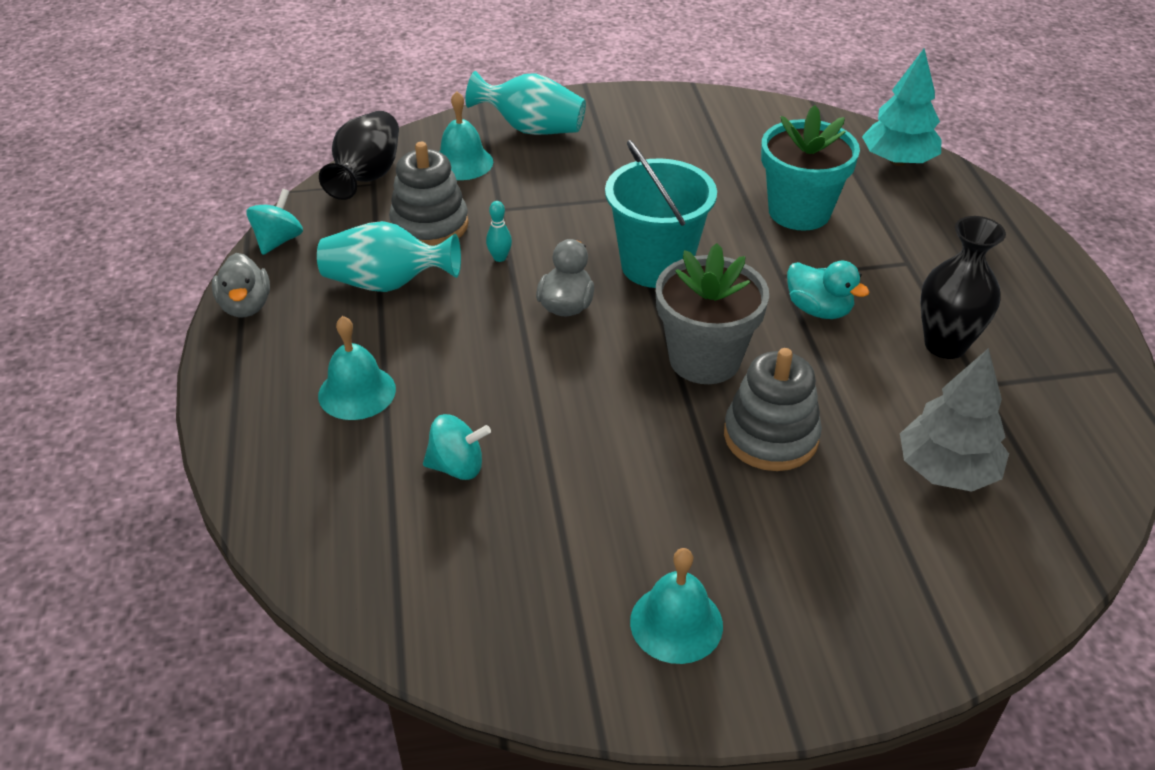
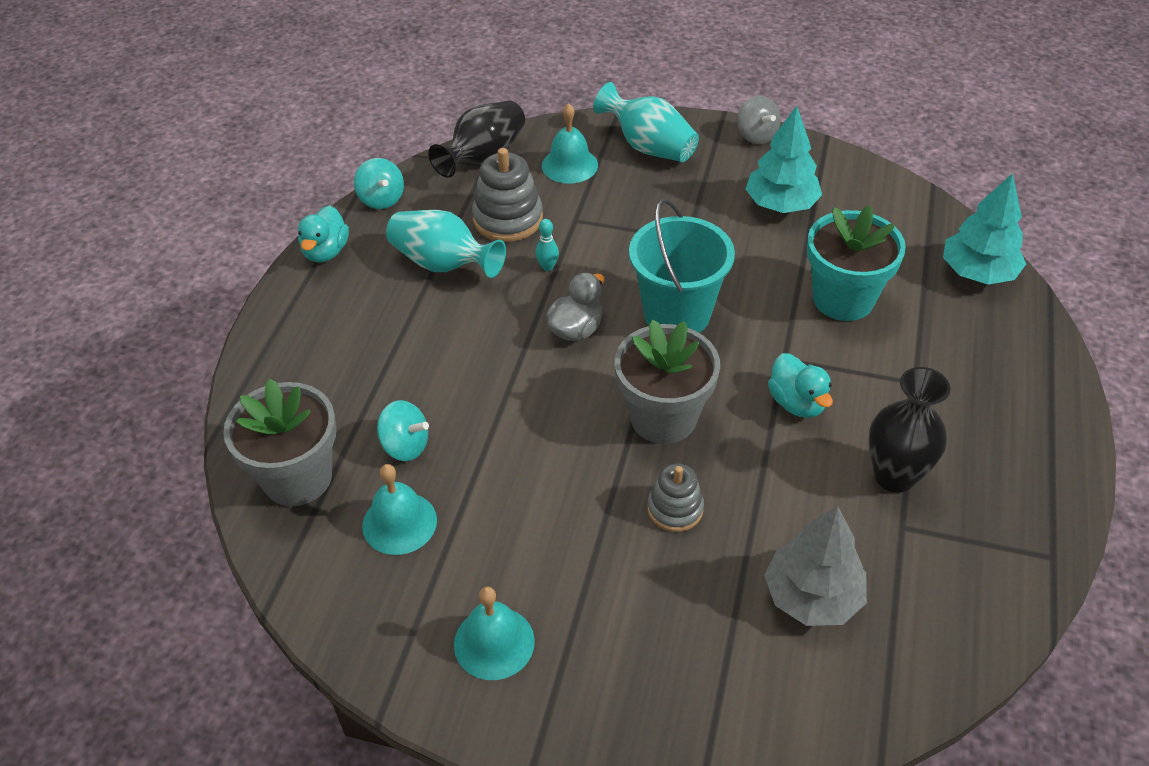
camera: 25 degrees right, 5 degrees up
grey duck [212,253,270,317] -> turquoise duck [298,205,349,263]
turquoise spinning top [247,189,303,255] -> turquoise spinning top turned 105 degrees clockwise [354,158,404,209]
turquoise bell [318,316,396,420] -> turquoise bell moved to [362,464,437,555]
grey stacking toy [724,348,822,471] -> grey stacking toy [647,464,704,532], size x0.64
none -> grey flower pot [223,379,336,506]
none -> grey spinning top [737,95,781,145]
none -> turquoise tree [745,106,822,213]

